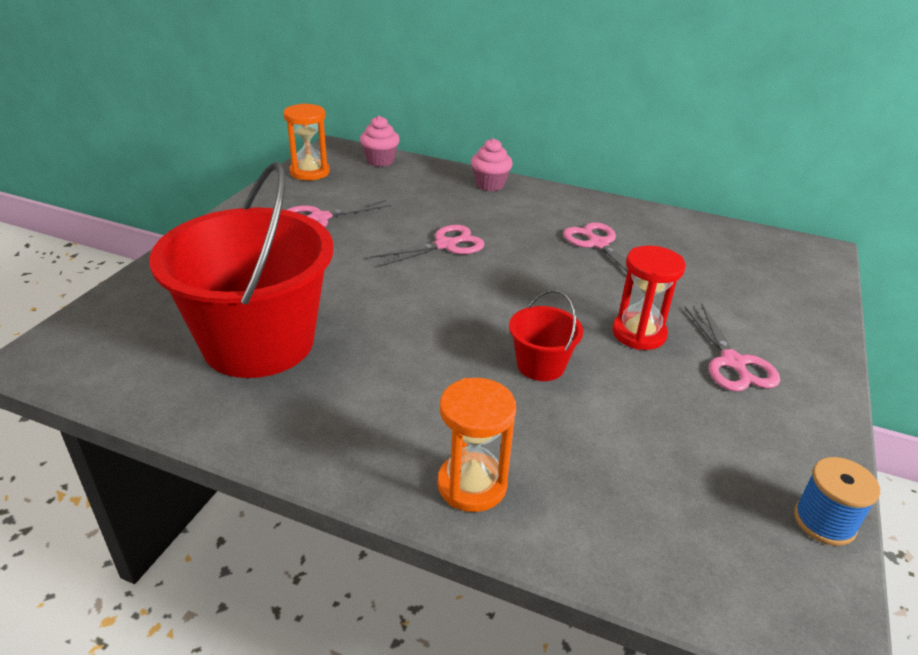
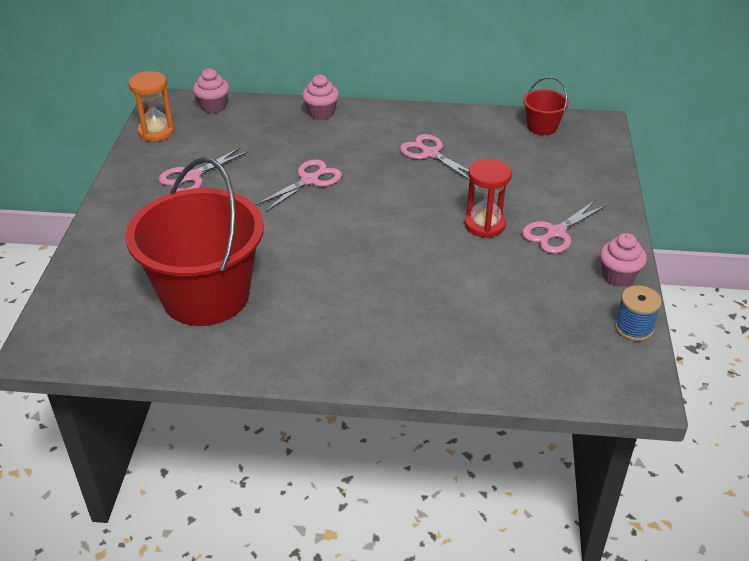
camera: 15 degrees left, 5 degrees up
orange hourglass [437,378,516,512] -> none
red bucket [509,289,583,381] -> red bucket moved to [523,77,569,135]
pink scissors [684,304,780,392] -> pink scissors turned 75 degrees clockwise [522,200,607,254]
none -> pink cupcake [600,233,647,287]

